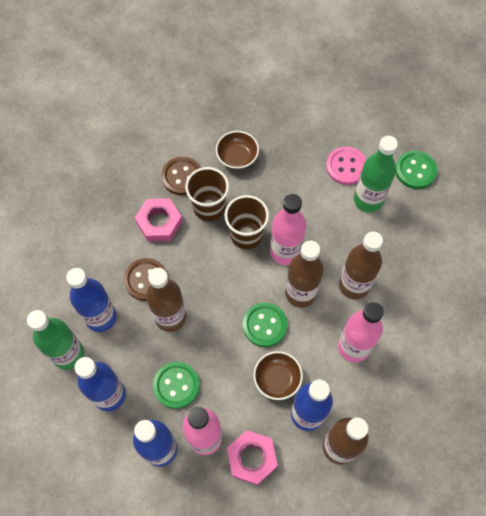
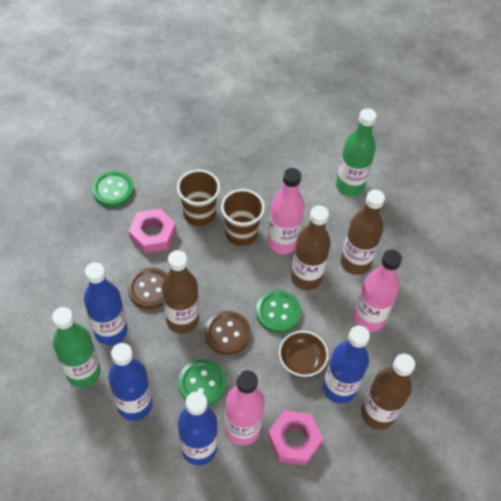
camera: 15 degrees left, 10 degrees down
brown button [161,157,201,195] -> brown button moved to [205,311,251,355]
brown bowl [216,131,259,169] -> none
pink button [326,147,366,185] -> none
green button [396,150,437,189] -> green button moved to [92,171,134,207]

